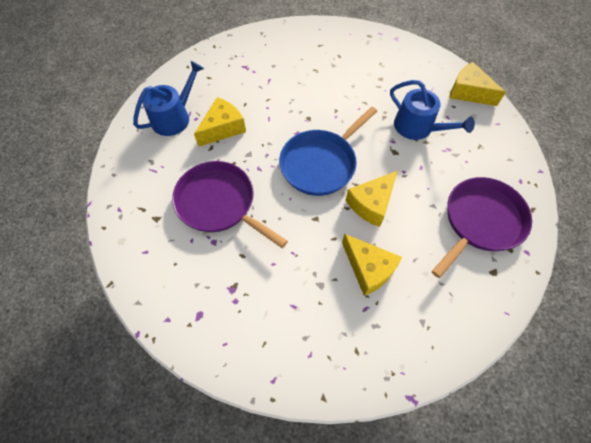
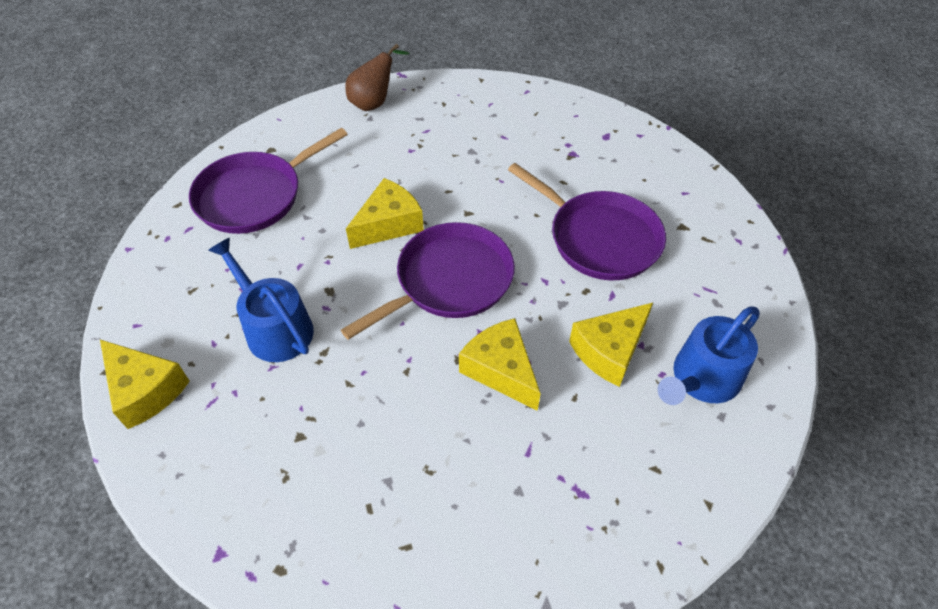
camera: 175 degrees left, 10 degrees down
blue pan [279,107,377,196] -> purple pan [341,222,515,340]
yellow cheese [342,234,402,296] -> yellow cheese moved to [459,318,541,411]
none -> brown pear [346,44,409,111]

